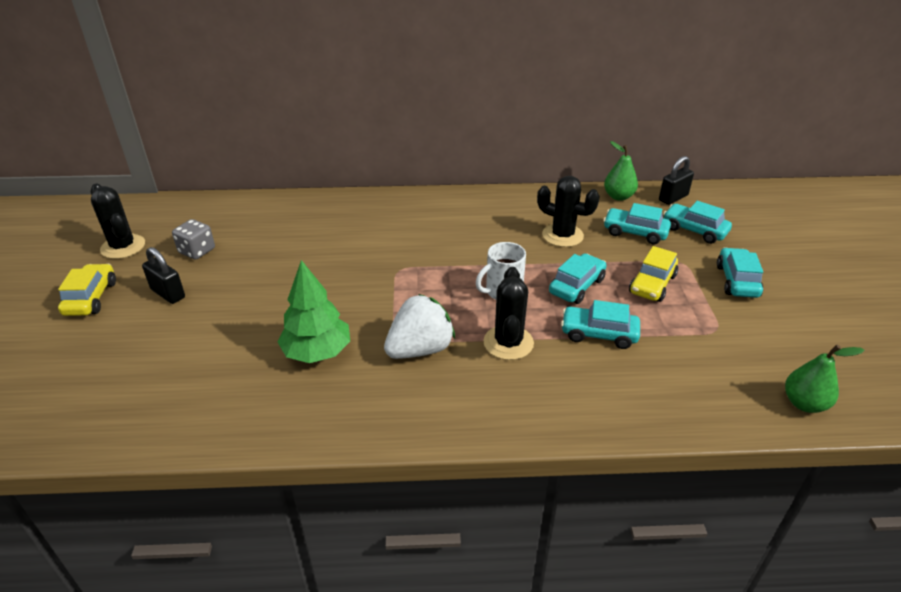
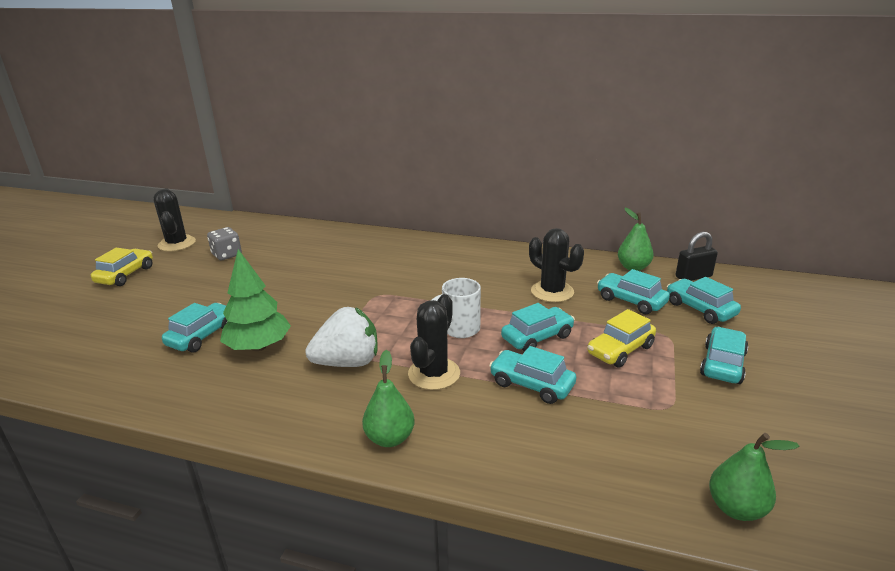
camera: 20 degrees right, 10 degrees down
black padlock [142,247,185,304] -> none
none -> turquoise car [162,303,228,352]
none -> green pear [362,350,415,447]

